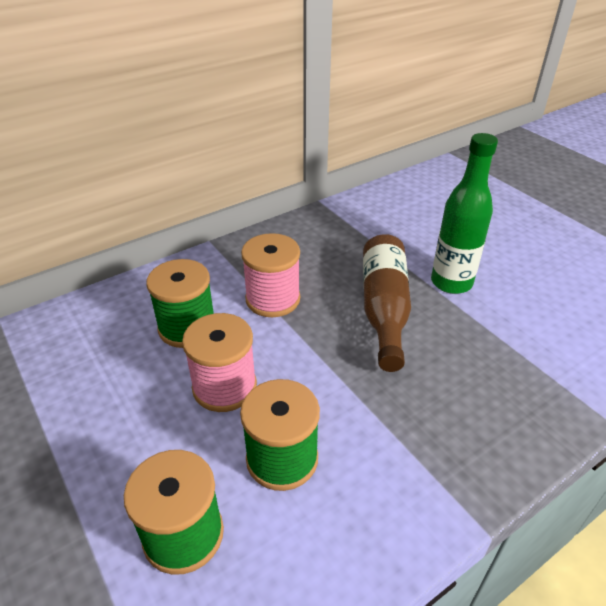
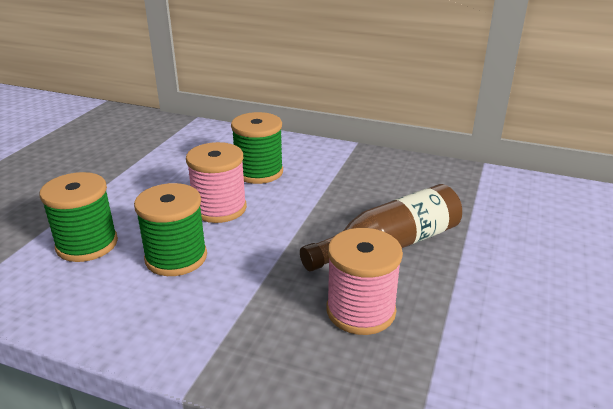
camera: 55 degrees right, 10 degrees down
pink spool [241,233,300,317] -> pink spool moved to [327,228,403,335]
green bottle [431,133,498,294] -> none

